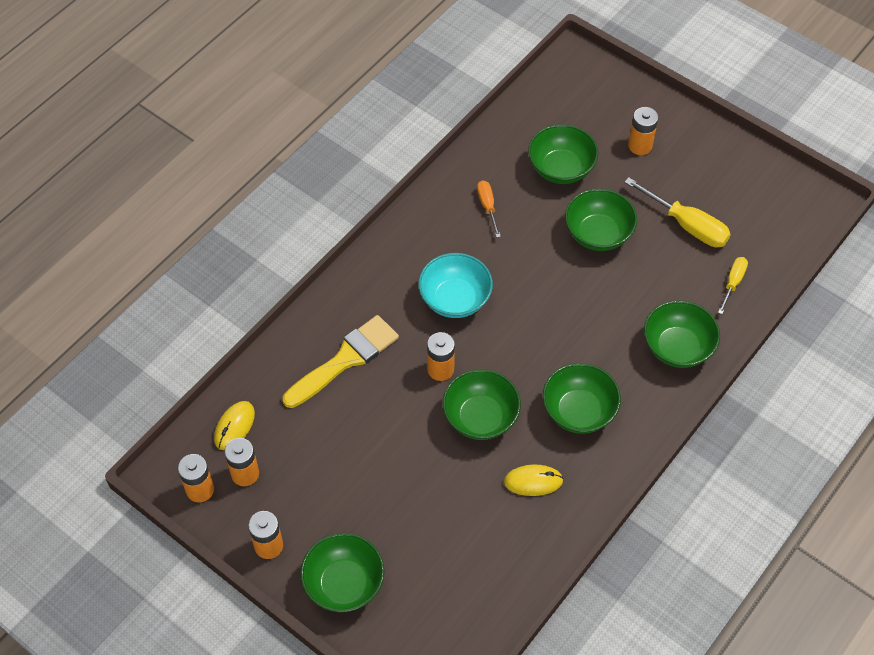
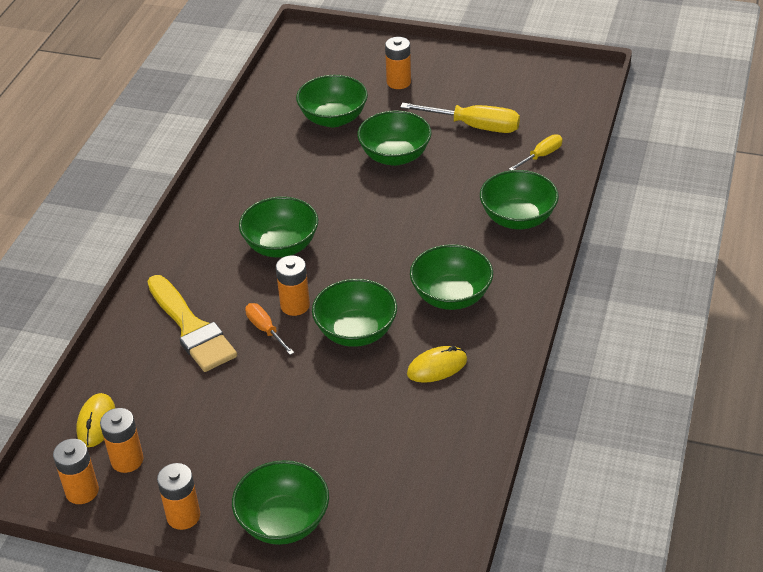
camera: 20 degrees left, 15 degrees down
yellow brush [283,315,399,408] -> yellow brush turned 120 degrees clockwise [147,275,237,372]
turquoise bowl [418,253,493,318] -> green bowl [239,196,318,258]
orange screwdriver [477,180,501,238] -> orange screwdriver moved to [245,303,294,355]
yellow screwdriver [718,257,748,314] -> yellow screwdriver turned 45 degrees clockwise [509,134,563,170]

